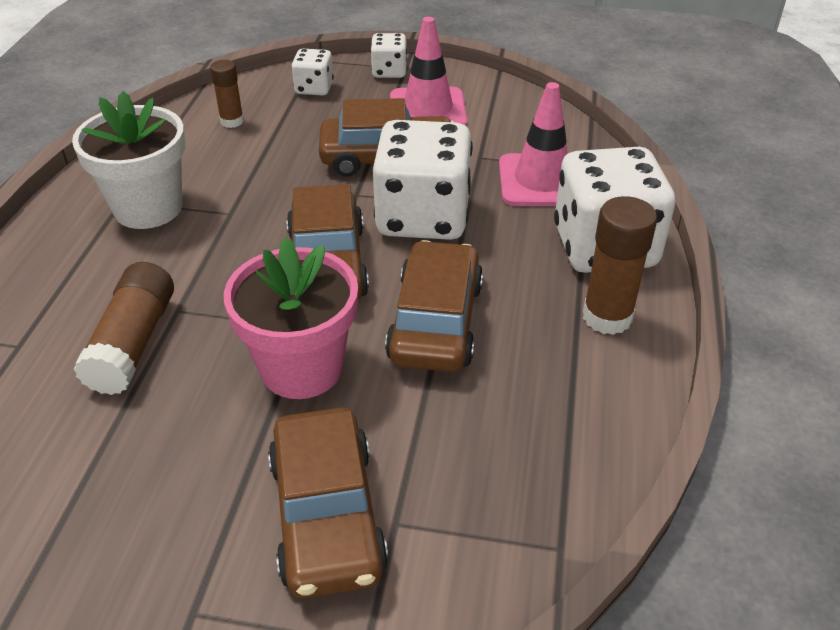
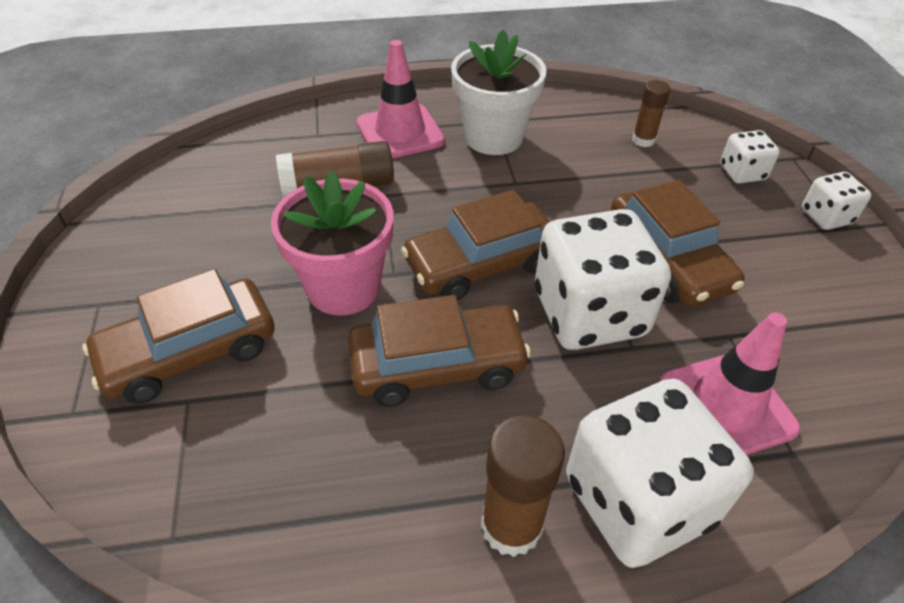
camera: 70 degrees right, 5 degrees up
pink traffic cone [390,17,467,126] -> pink traffic cone moved to [356,40,445,159]

